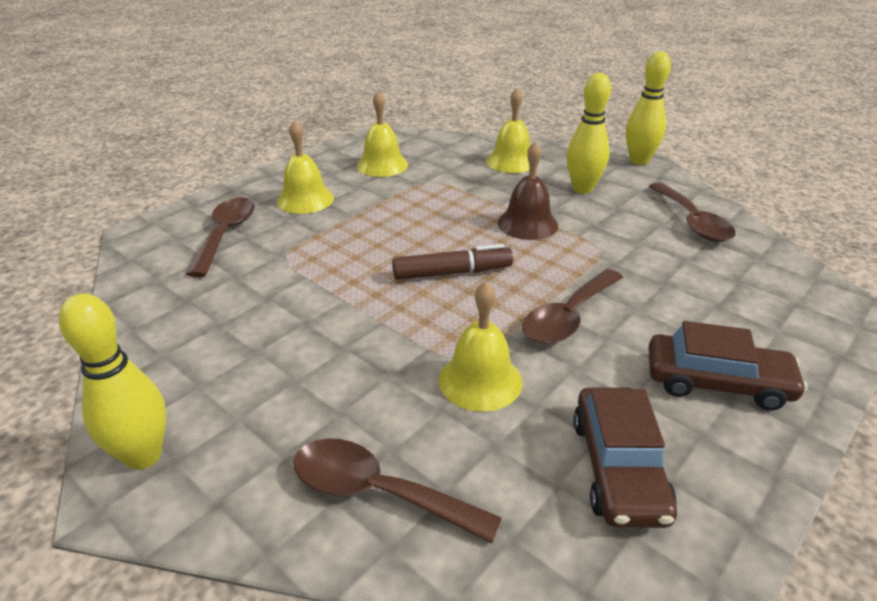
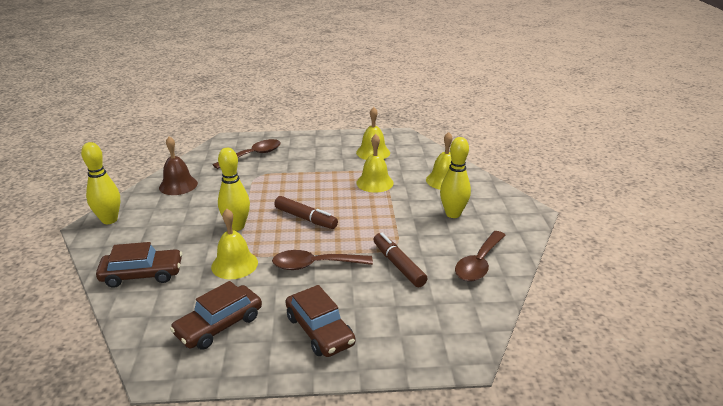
camera: 45 degrees right, 5 degrees down
yellow bell [277,120,334,214] -> yellow bell moved to [356,134,394,193]
brown spoon [294,438,502,544] -> brown car [96,242,182,288]
brown bell [498,141,558,240] -> brown bell moved to [159,136,198,195]
yellow bowling pin [626,52,671,165] -> yellow bowling pin moved to [218,148,250,231]
none -> brown marker [373,233,428,287]

